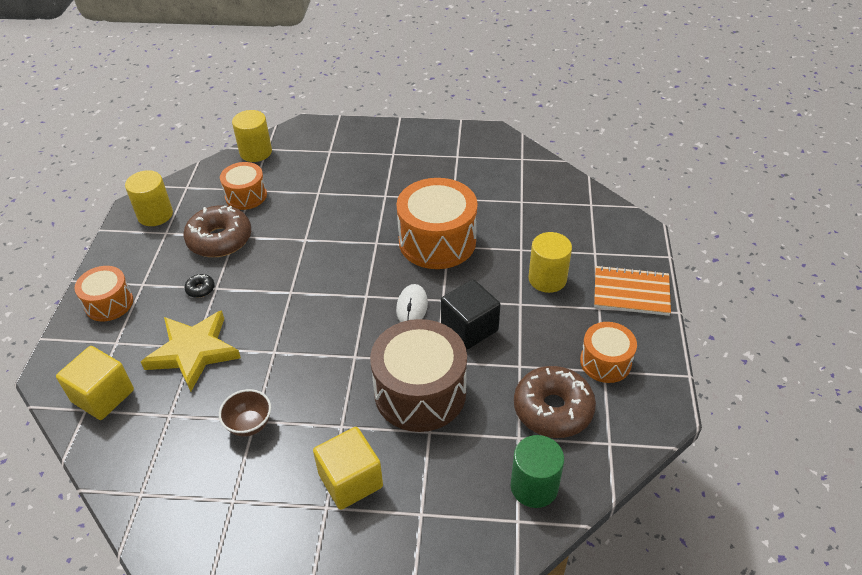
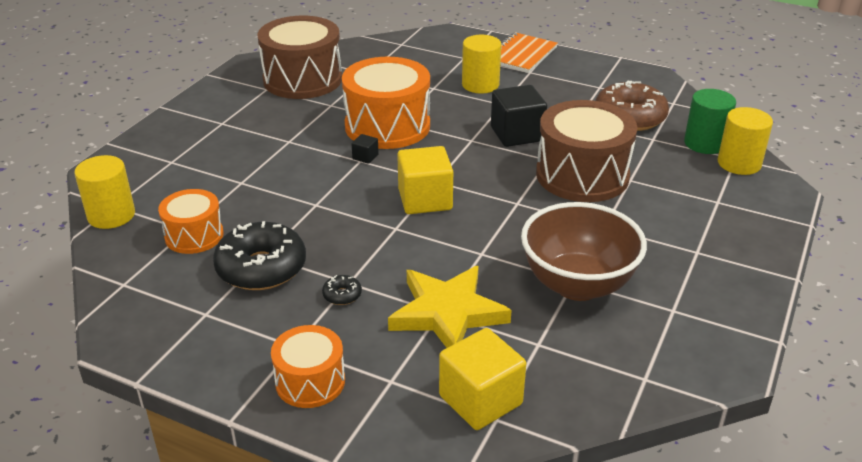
camera: 70 degrees left, 10 degrees down
yellow cylinder [125,170,173,226] -> yellow cylinder moved to [718,107,773,175]
brown donut [183,205,251,257] -> black donut [213,221,306,290]
brown bowl [219,389,271,437] -> brown bowl [521,202,647,301], size x2.05
yellow cube [313,427,383,510] -> yellow cube moved to [397,146,453,214]
white mouse [396,284,428,322] -> none
orange drum [580,322,637,383] -> none
none -> brown drum [257,16,342,99]
none -> black cube [351,134,379,164]

